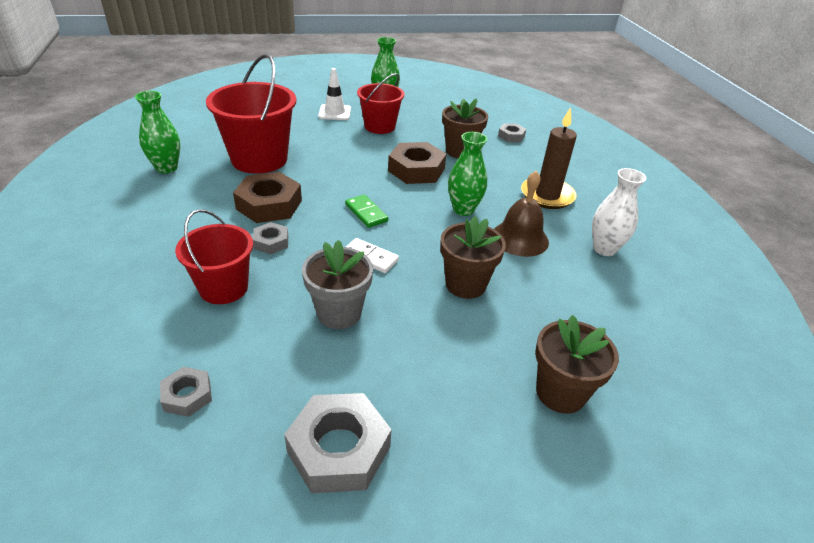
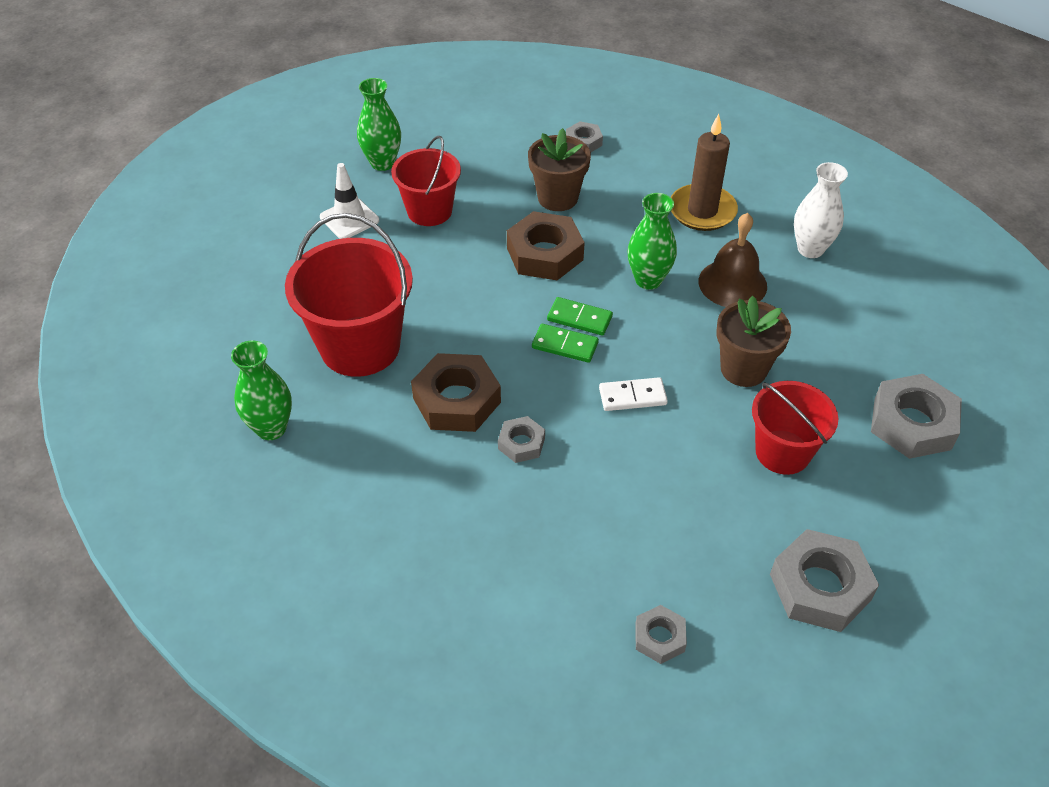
camera: 35 degrees left, 10 degrees up
red bucket [175,209,253,304] -> red bucket moved to [752,381,838,475]
grey flower pot [302,240,373,329] -> none
brown flower pot [535,315,619,414] -> grey nut [871,374,962,459]
none -> green domino [547,297,613,336]

